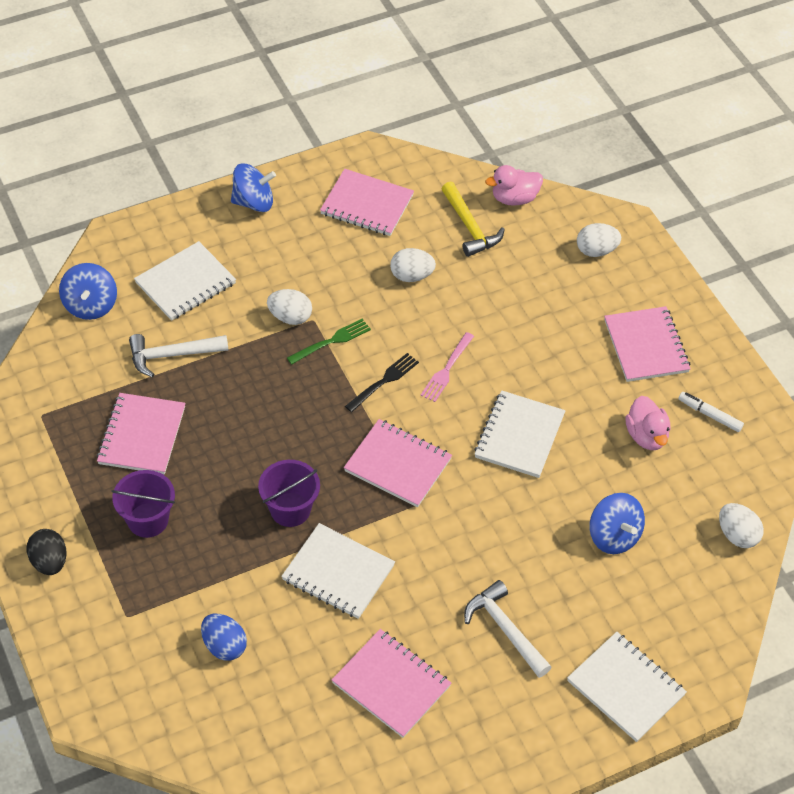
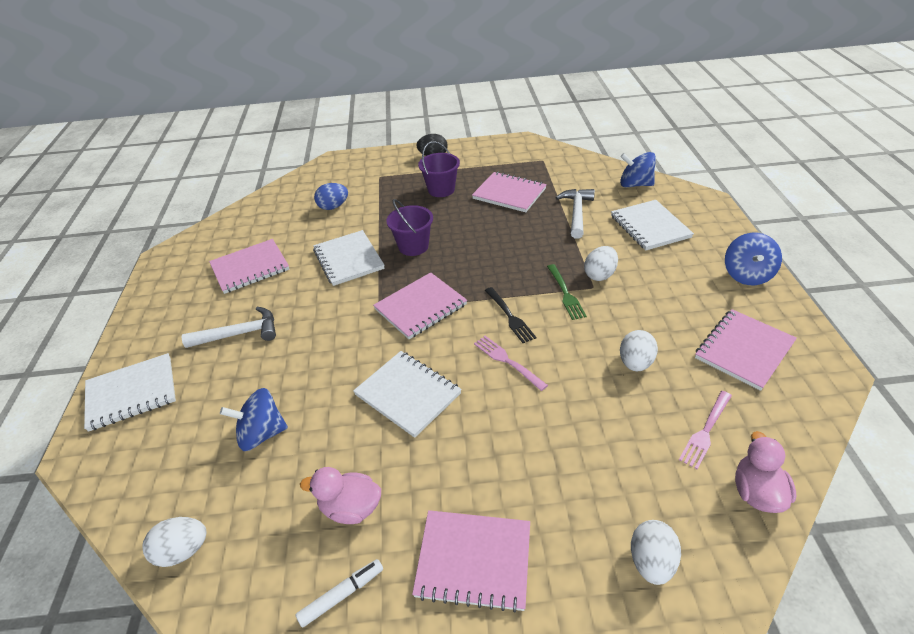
camera: 115 degrees right, 10 degrees down
white notebook [281,523,395,619] -> white notebook turned 75 degrees counterclockwise [313,230,385,286]
yellow hammer [442,182,505,257] -> pink fork [679,391,732,469]

